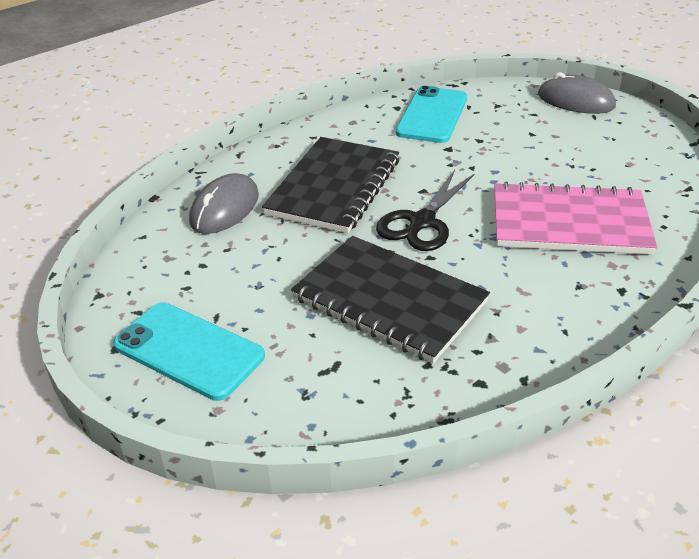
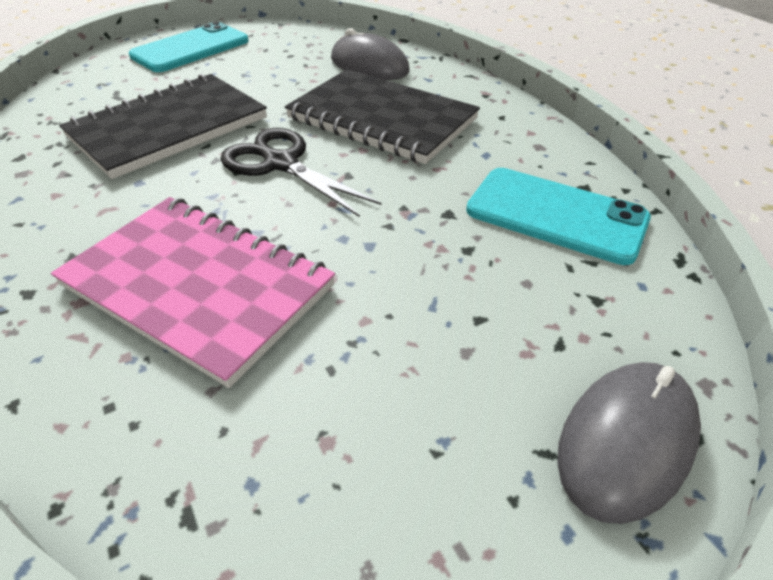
camera: 100 degrees right, 5 degrees up
pink notebook [494,181,657,254] -> pink notebook turned 75 degrees counterclockwise [51,197,335,388]

